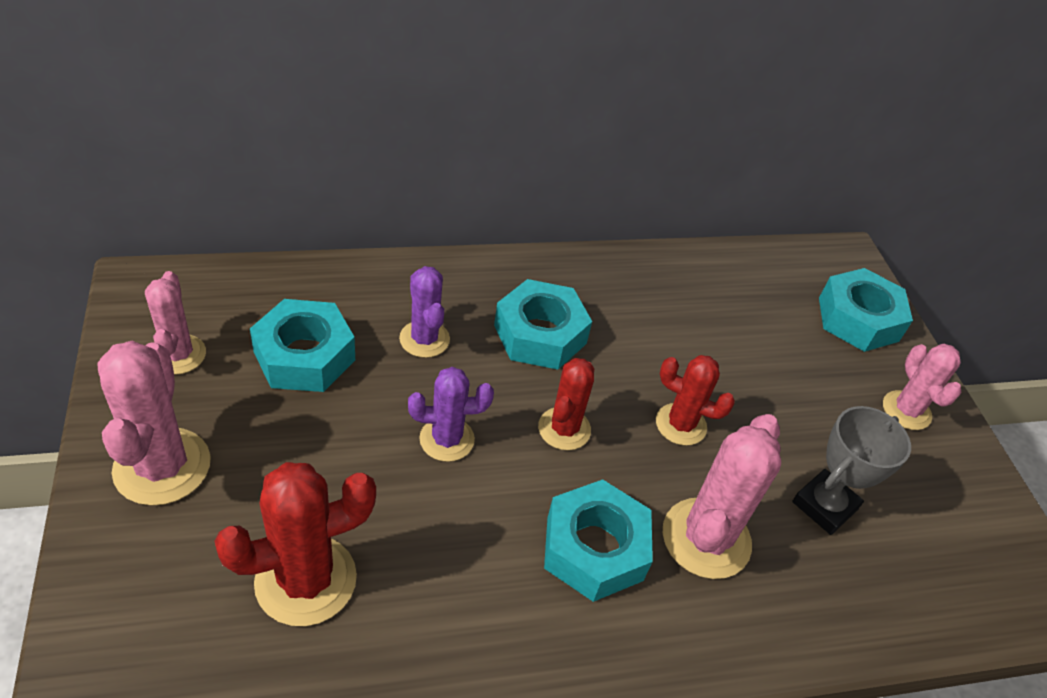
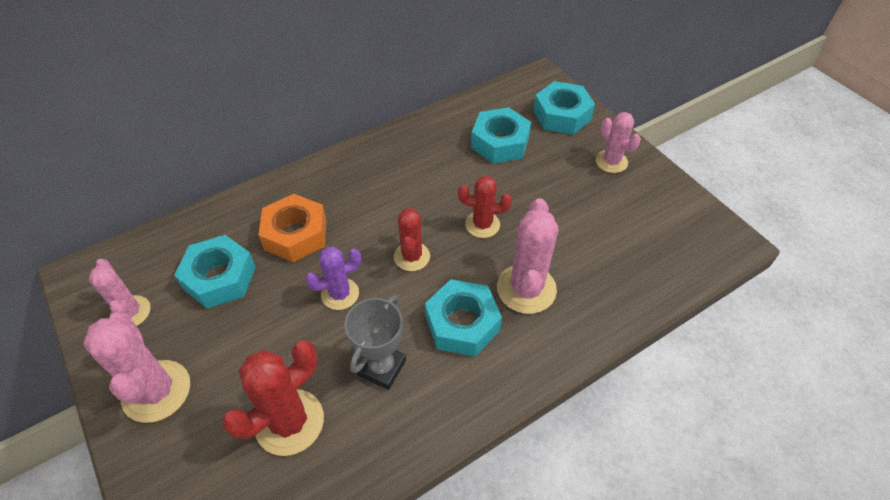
camera: 15 degrees left, 5 degrees up
purple cactus [399,266,450,358] -> orange nut [259,194,326,263]
turquoise nut [494,279,592,370] -> turquoise nut moved to [471,107,531,164]
grey trophy [792,406,911,535] -> grey trophy moved to [345,295,406,390]

